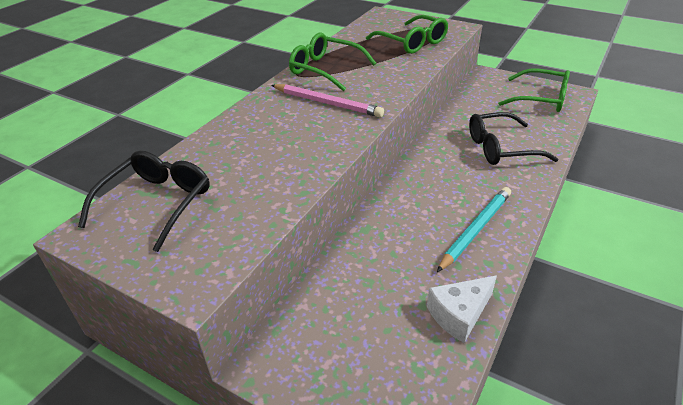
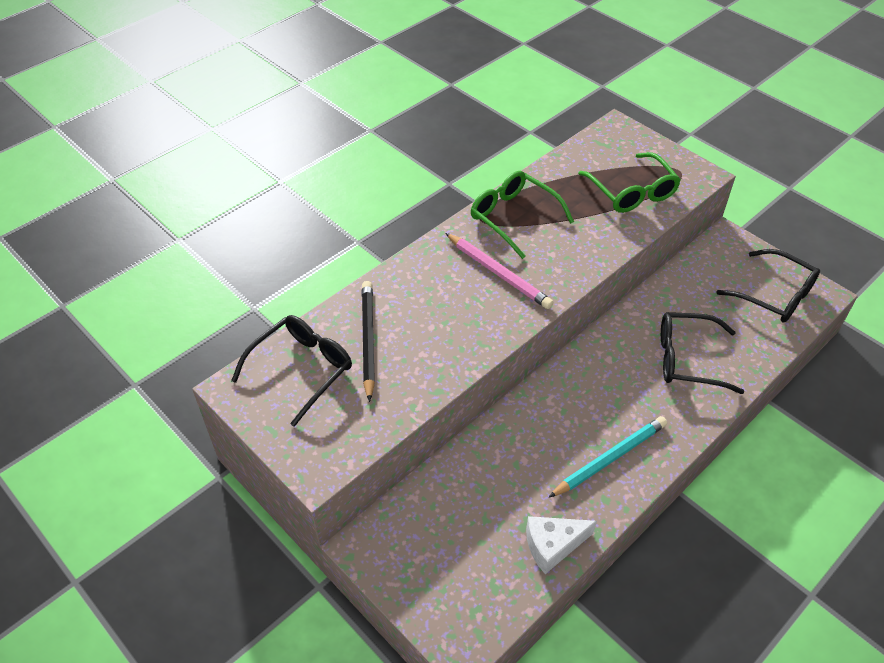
camera: 15 degrees right, 10 degrees up
green glasses [498,69,570,112] -> black glasses [716,249,820,323]
none -> black pencil [361,281,375,402]

